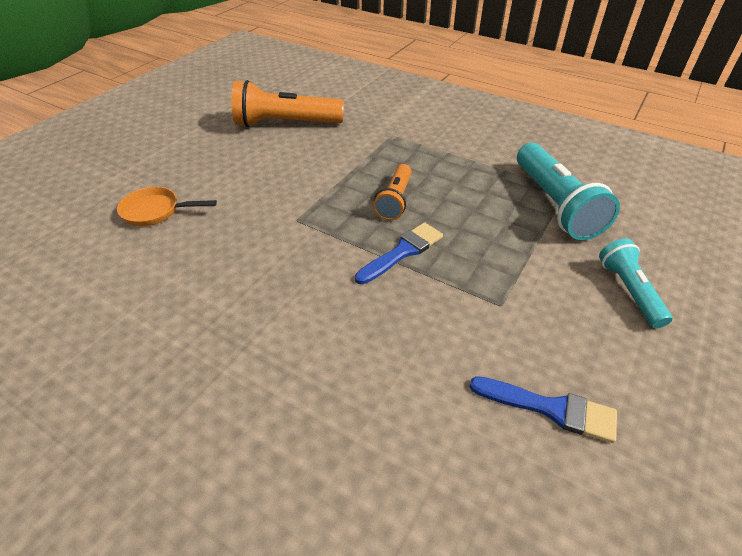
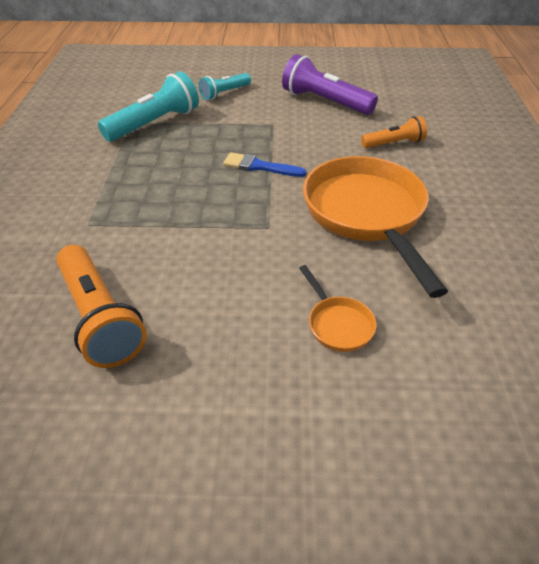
camera: 120 degrees left, 0 degrees up
orange flashlight [373,164,412,221] -> orange flashlight moved to [361,116,427,148]
blue brush [469,376,617,443] -> purple flashlight [282,54,378,115]
none -> orange pan [303,156,448,298]

